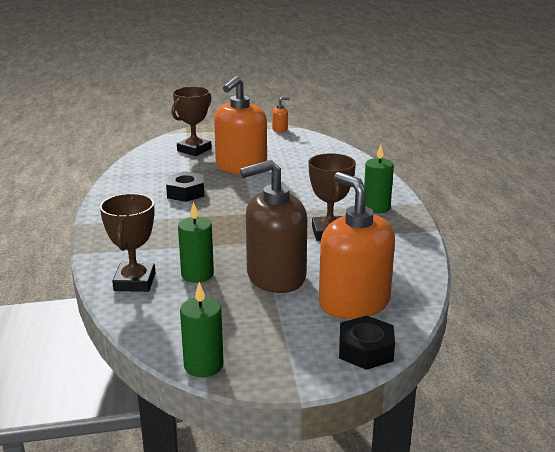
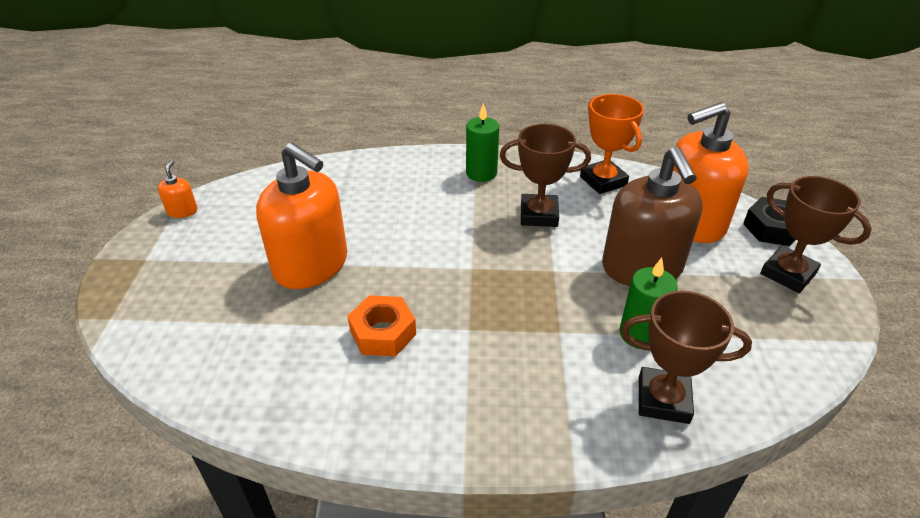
camera: 80 degrees left, 15 degrees up
black nut [166,171,204,202] -> orange nut [348,295,416,356]
brown trophy [172,87,212,156] -> brown trophy moved to [760,176,872,293]
green candle [180,282,224,377] -> none
none -> orange trophy [580,94,644,194]

